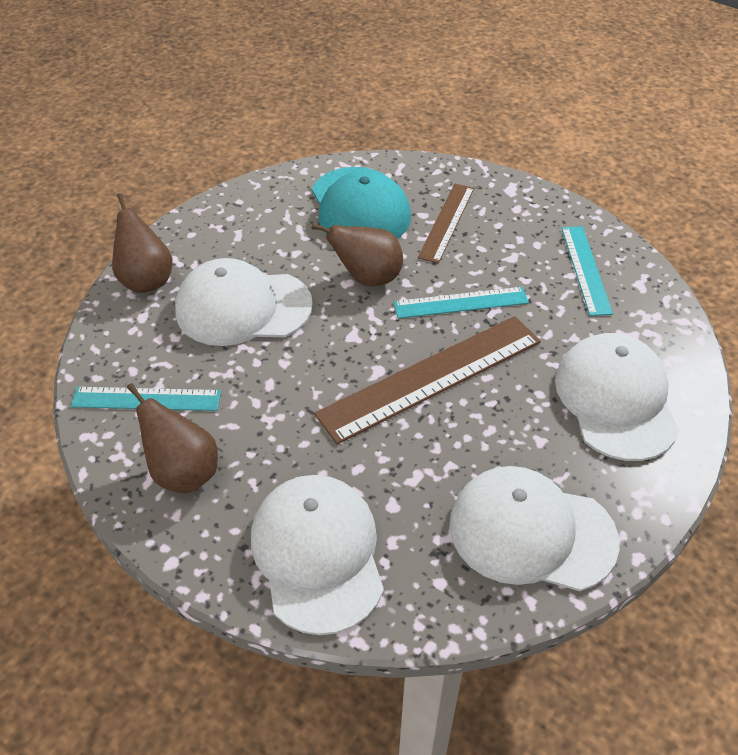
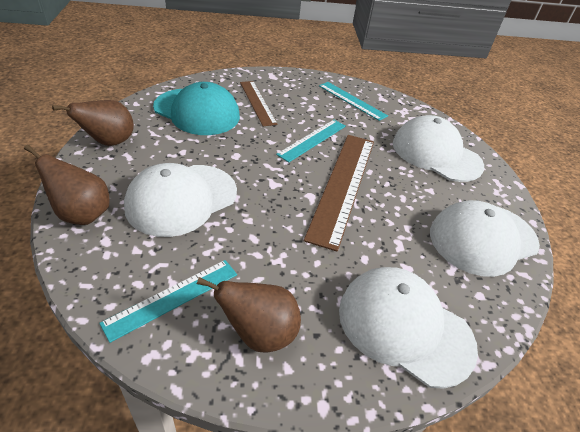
camera: 45 degrees left, 5 degrees down
brown pear [311,223,403,287] -> brown pear moved to [52,100,134,146]

